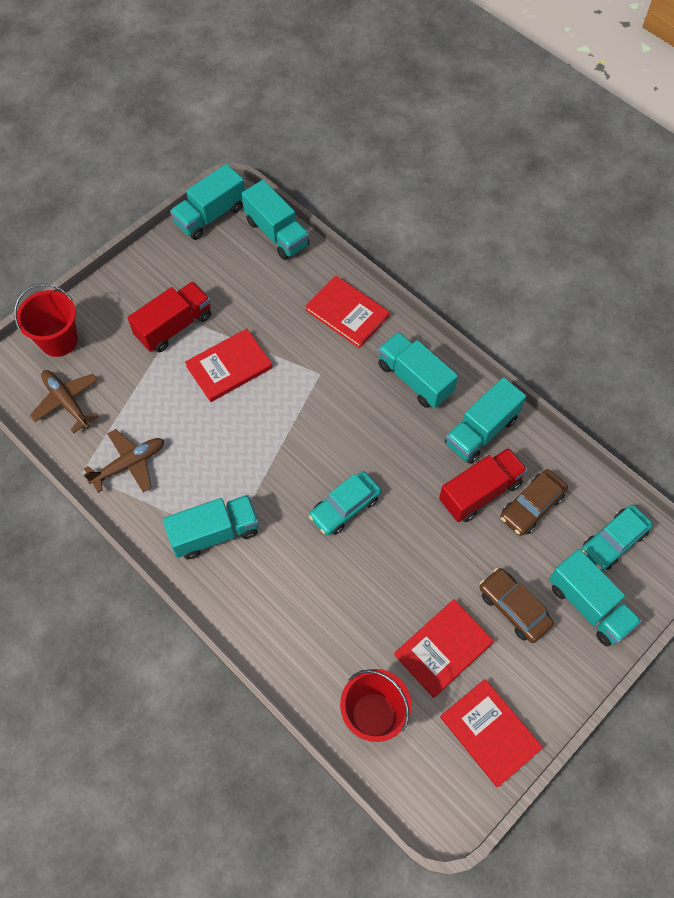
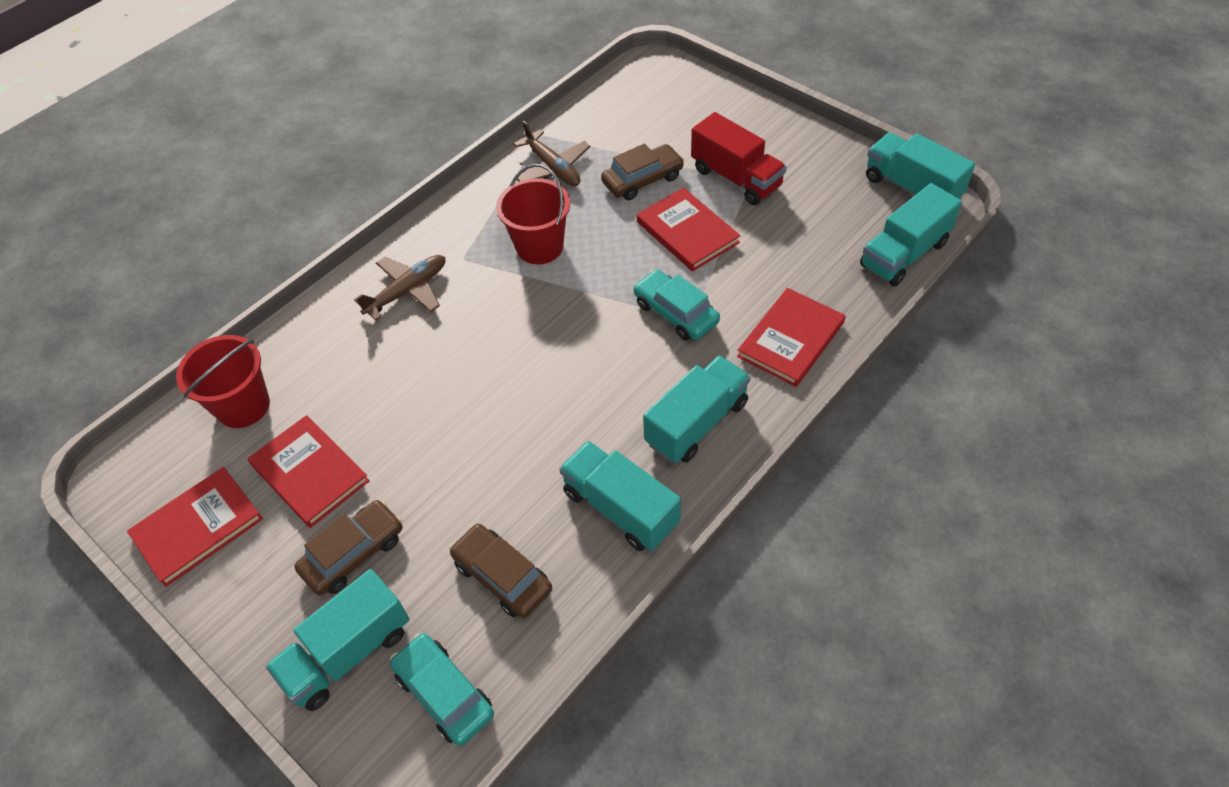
camera: 90 degrees right, 10 degrees down
red bucket [14,283,78,357] -> red bucket moved to [496,164,570,265]
brown plane [30,370,99,433] -> brown plane moved to [354,255,445,321]
turquoise truck [163,495,259,559] -> none
turquoise car [309,471,381,535] -> turquoise car moved to [633,270,720,341]
red truck [439,448,527,522] -> none
none -> brown car [601,144,684,200]

